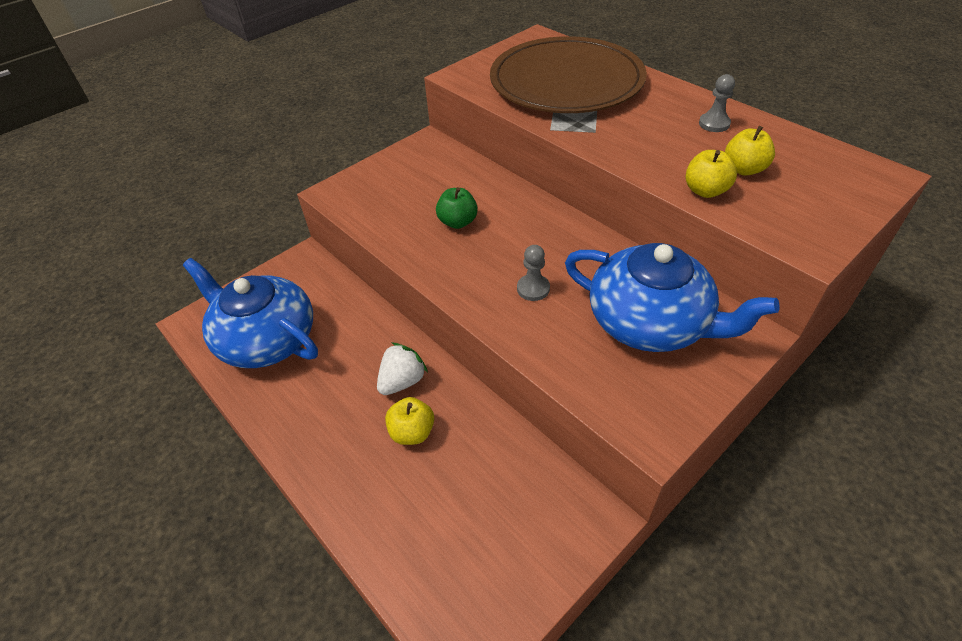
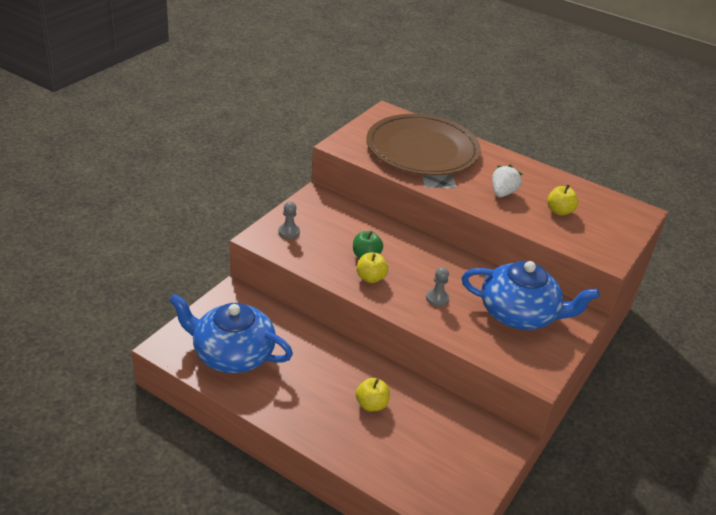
camera: 20 degrees left, 10 degrees down
white strawberry [377,343,428,395] -> white strawberry moved to [492,164,522,197]
yellow apple [685,150,737,198] -> yellow apple moved to [357,252,388,283]
grey pawn [699,74,735,132] -> grey pawn moved to [279,202,300,239]

